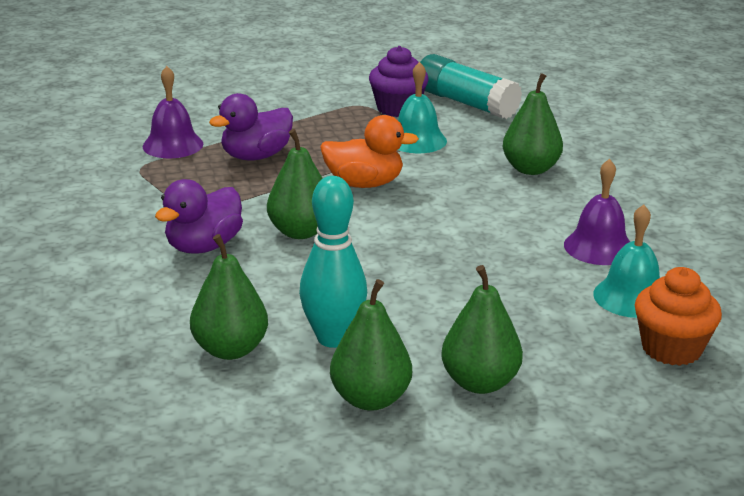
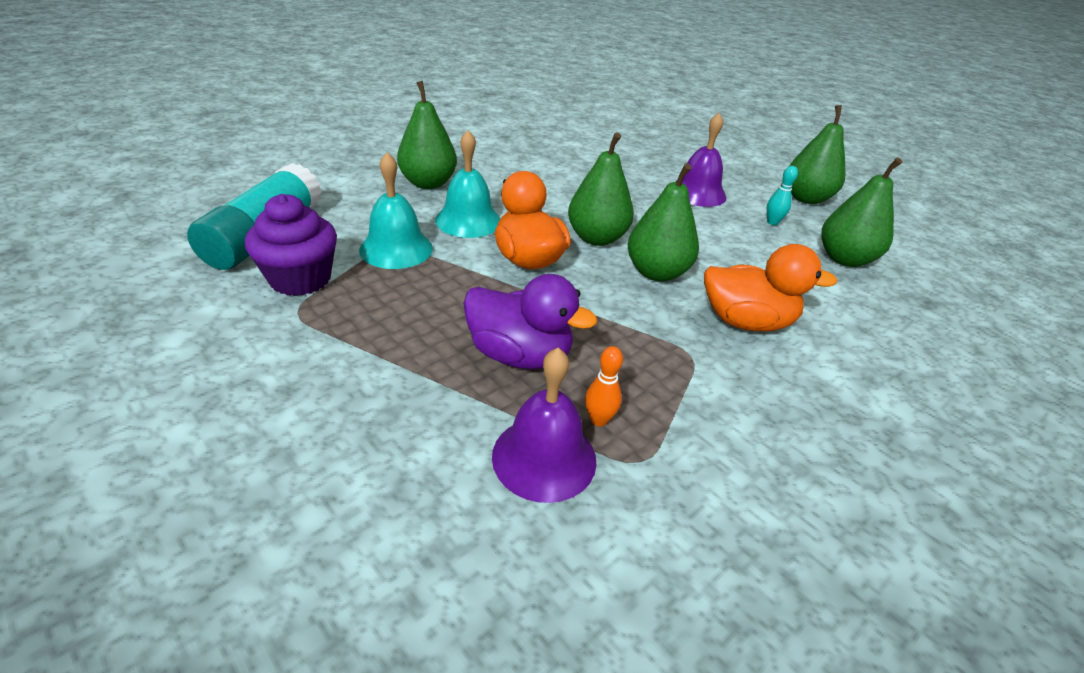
camera: 120 degrees left, 10 degrees up
purple duck [155,179,243,254] -> orange duck [704,244,837,332]
turquoise bowling pin [299,176,367,348] -> turquoise bowling pin [767,166,798,225], size x0.43
green pear [441,265,523,394] -> green pear moved to [568,133,634,246]
purple bell [564,159,630,265] -> purple bell moved to [675,113,726,207]
turquoise bell [593,204,660,318] -> turquoise bell moved to [435,130,500,238]
orange cupcake [635,267,722,366] -> none
none -> orange bowling pin [585,346,623,426]

